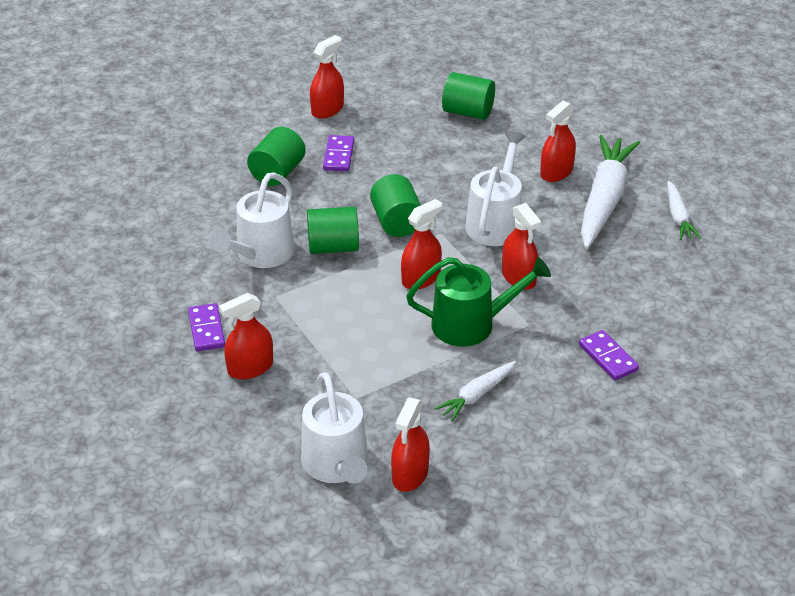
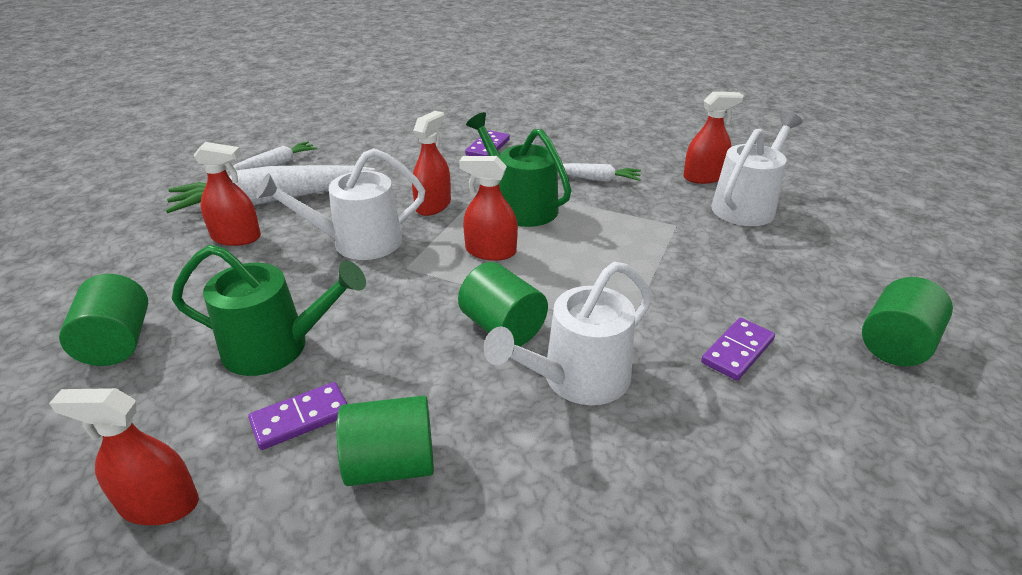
camera: 125 degrees left, 5 degrees down
white watering can [210,172,295,268] -> white watering can turned 150 degrees clockwise [484,261,652,405]
red spray bottle [219,293,273,379] -> none
green cylinder [370,174,421,237] -> green cylinder moved to [862,277,953,366]
none -> green watering can [172,245,366,376]

